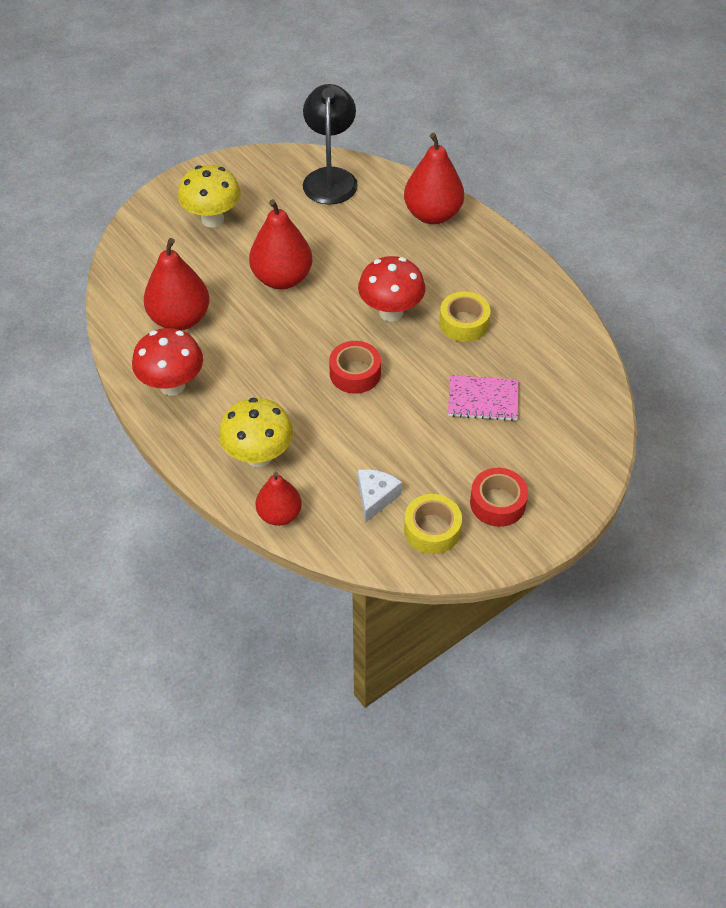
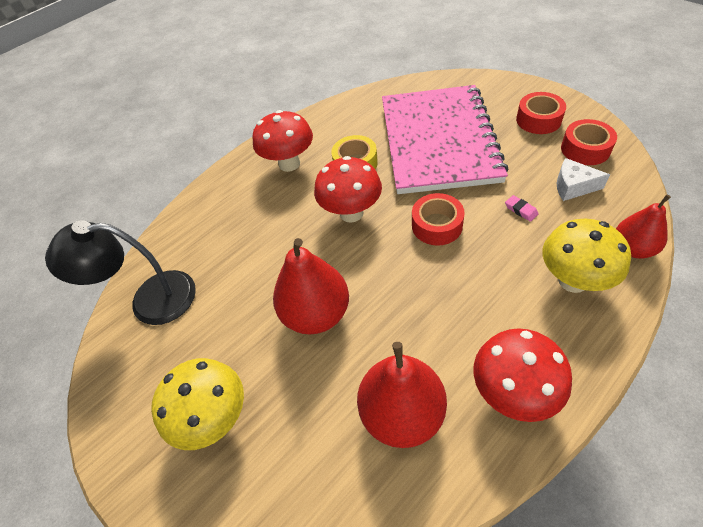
camera: 90 degrees left, 0 degrees up
red pear [404,133,464,224] -> none
yellow tape [404,494,462,554] -> red tape [561,119,617,165]
pink notebook [448,375,518,421] -> pink notebook [382,85,508,194], size x2.42
none -> red mushroom [252,110,313,172]
none -> pink eraser [505,195,538,222]

